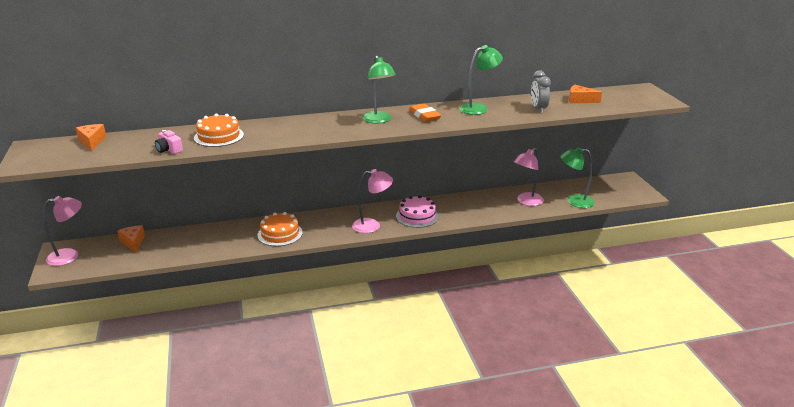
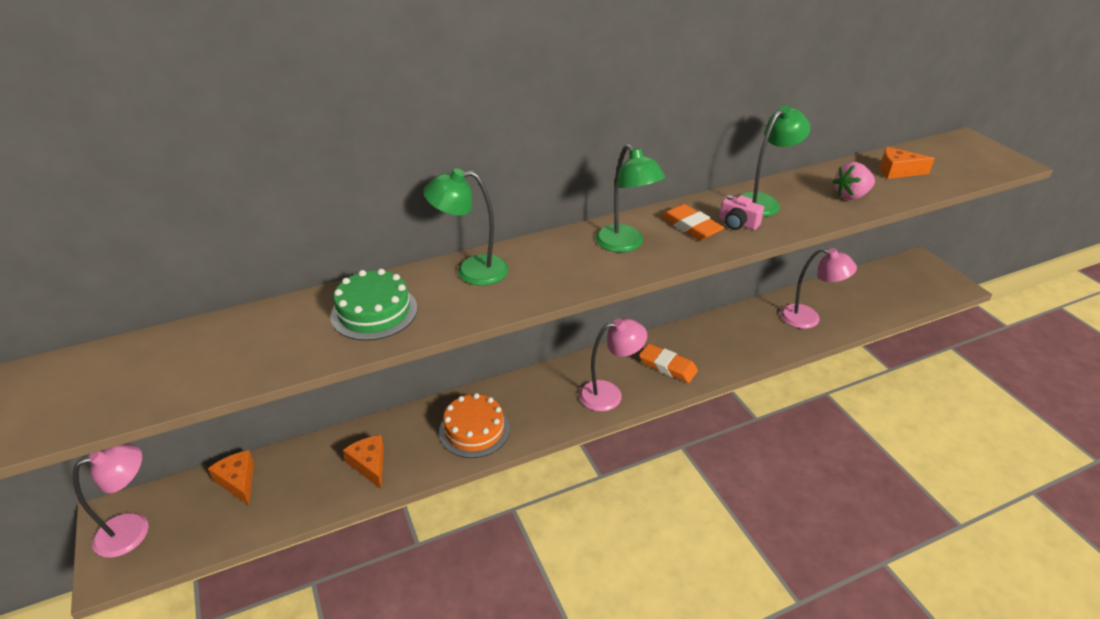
camera: 10 degrees left, 10 degrees up
orange cheese [76,124,106,151] -> orange cheese moved to [343,435,384,489]
pink camera [155,130,183,154] -> pink camera moved to [719,195,764,230]
orange cake [194,113,244,147] -> green cake [330,269,417,341]
pink cake [396,195,439,228] -> orange eraser [639,344,698,383]
pink lamp [514,148,544,206] -> pink lamp turned 105 degrees counterclockwise [781,248,857,329]
grey clock [531,70,551,113] -> pink strawberry [833,162,875,200]
green lamp [560,147,595,208] -> green lamp moved to [423,169,508,286]

